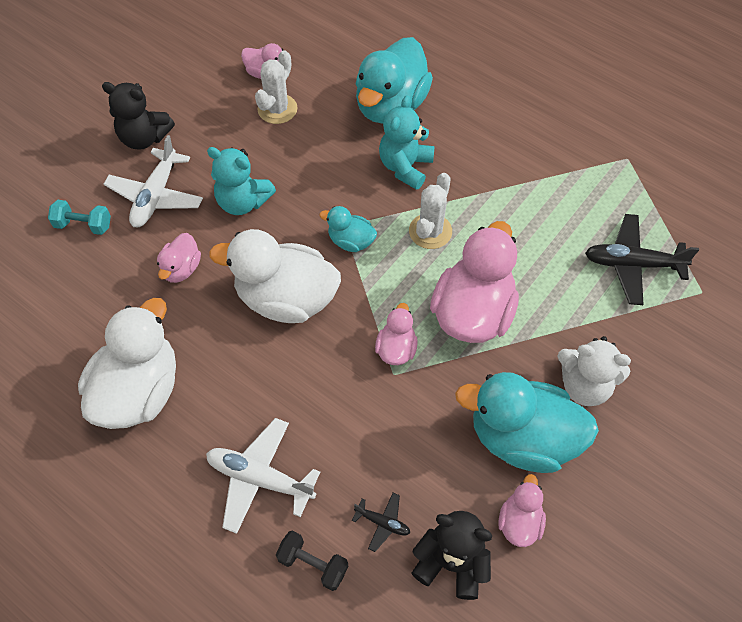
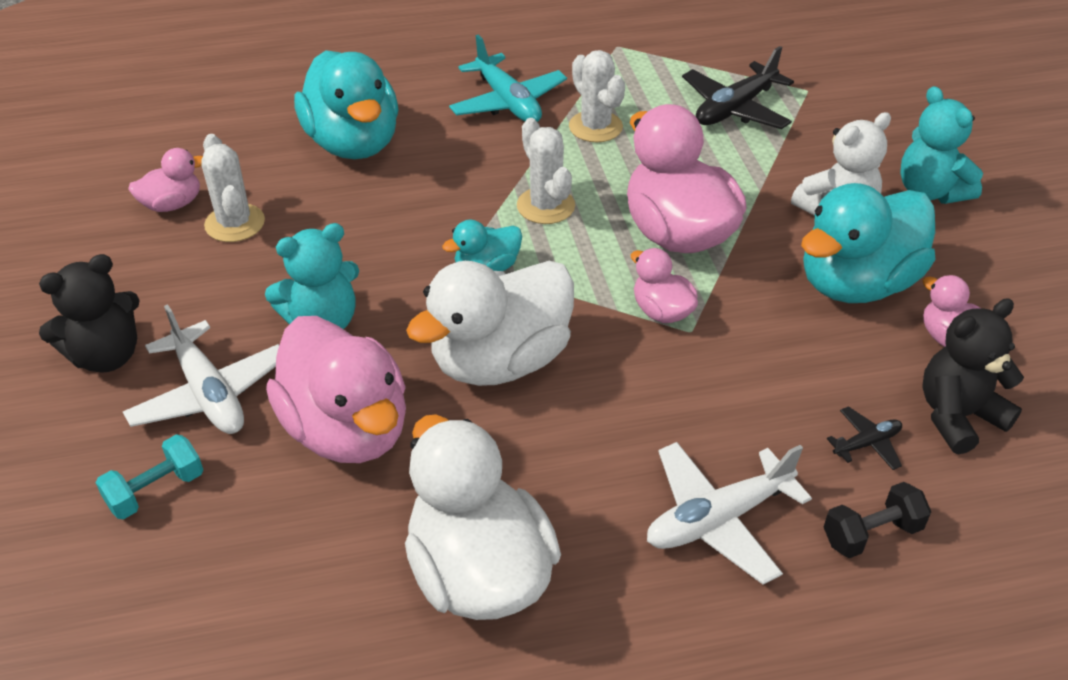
camera: 50 degrees left, 15 degrees down
pink duck [157,233,201,283] -> pink duck [266,316,406,463], size x2.03
turquoise teddy bear [379,95,435,190] -> turquoise teddy bear moved to [900,86,983,204]
none -> turquoise plane [449,35,567,122]
none -> white cactus [569,50,625,142]

